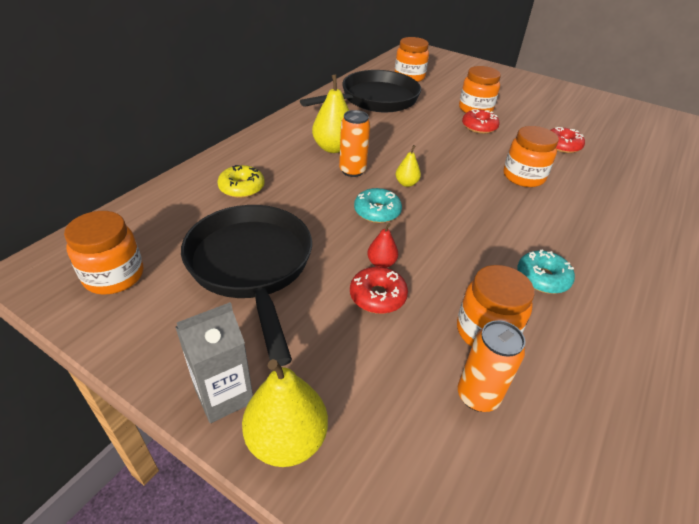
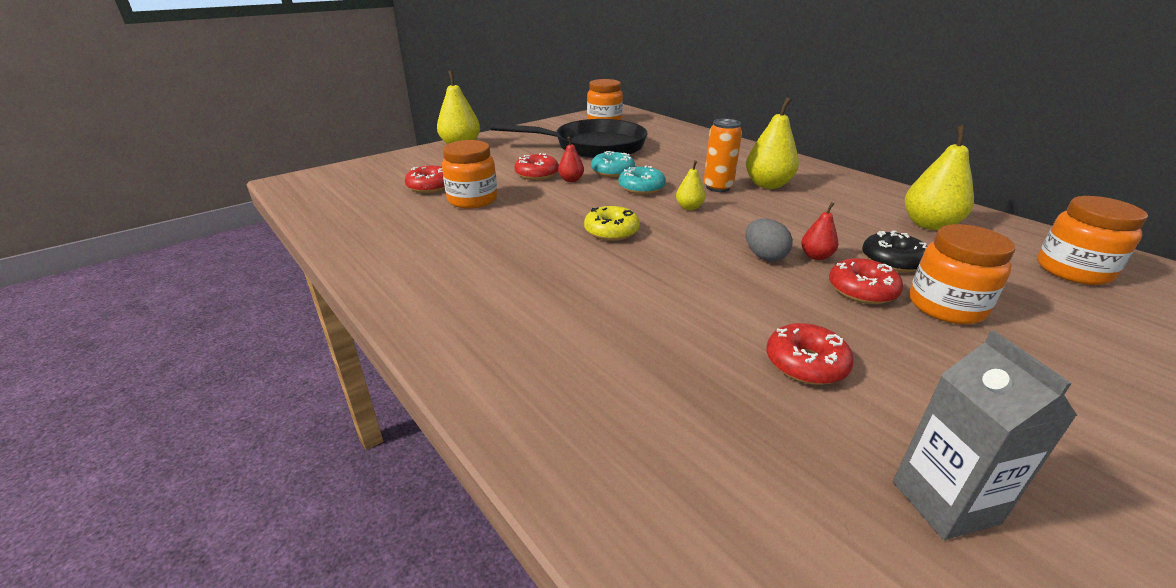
camera: 110 degrees right, 10 degrees down
grey carton [175,302,253,423] -> grey carton moved to [893,330,1077,540]
yellow donut [217,165,265,198] -> yellow donut moved to [584,206,640,241]
black pan [300,70,421,112] -> yellow pear [905,125,974,230]
orange can [458,320,526,412] -> red donut [405,166,445,193]
orange jar [504,126,559,187] -> none
turquoise donut [517,249,575,294] -> turquoise donut moved to [591,151,635,177]
none -> grey egg [746,219,793,261]
none -> red pear [801,202,838,260]
none -> black donut [862,231,927,272]

